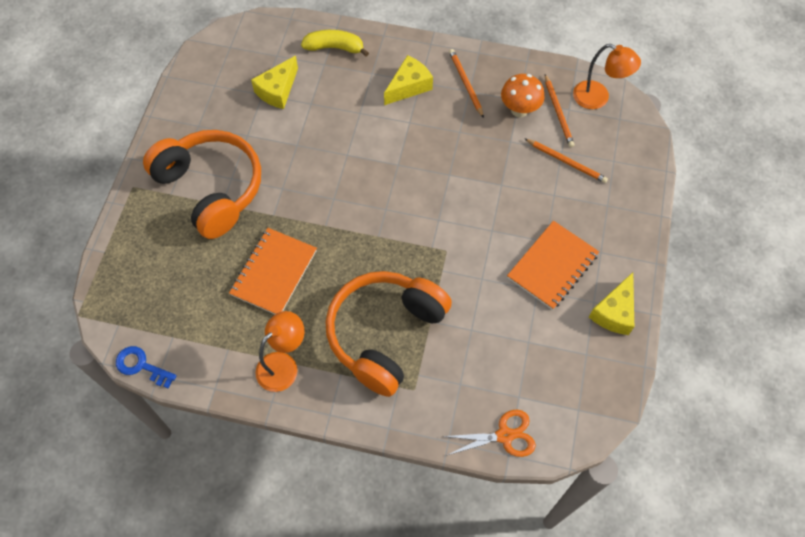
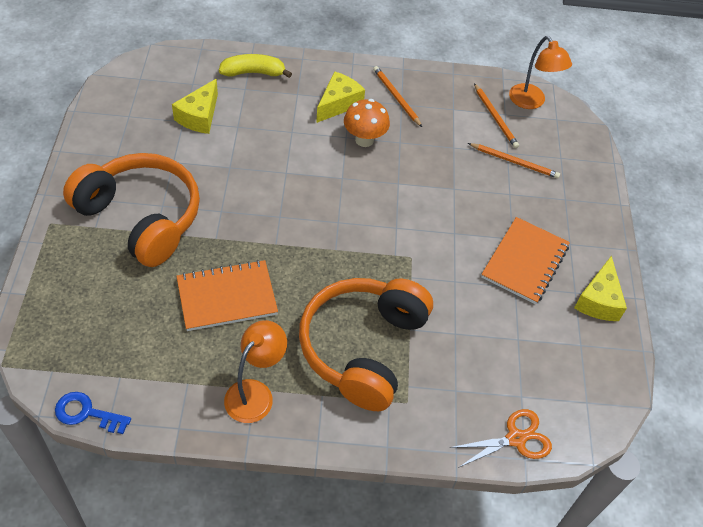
camera: 15 degrees left, 10 degrees down
orange notebook [229,228,317,314] -> orange notebook turned 60 degrees clockwise [176,260,278,331]
orange mushroom [501,74,545,117] -> orange mushroom moved to [344,99,390,147]
orange lamp [573,44,641,109] -> orange lamp turned 45 degrees clockwise [509,36,572,109]

